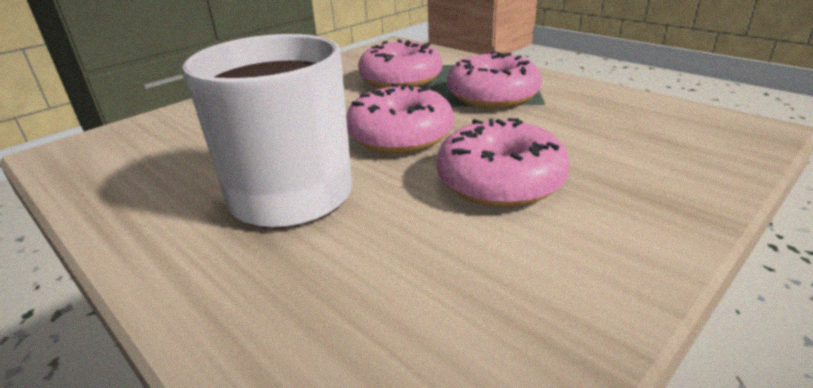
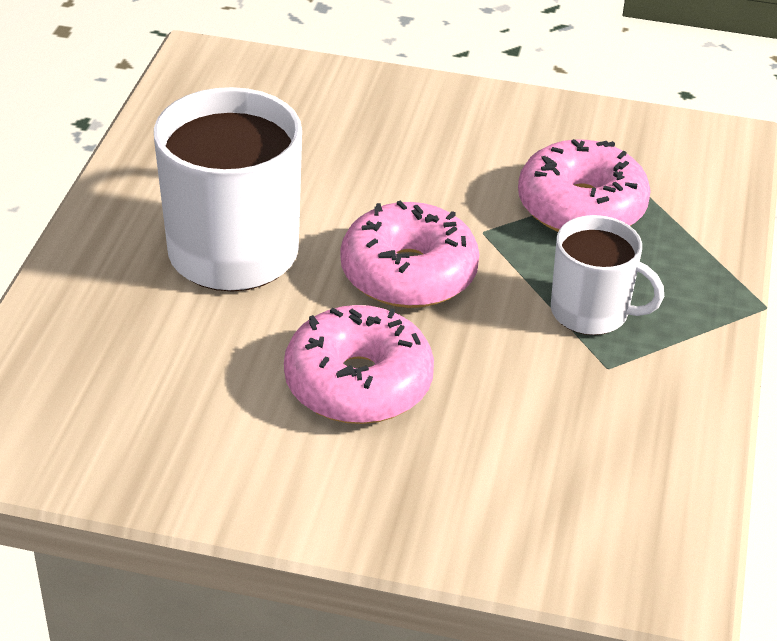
camera: 55 degrees right, 10 degrees up
pink donut [447,51,542,108] -> white mug [551,215,664,335]

